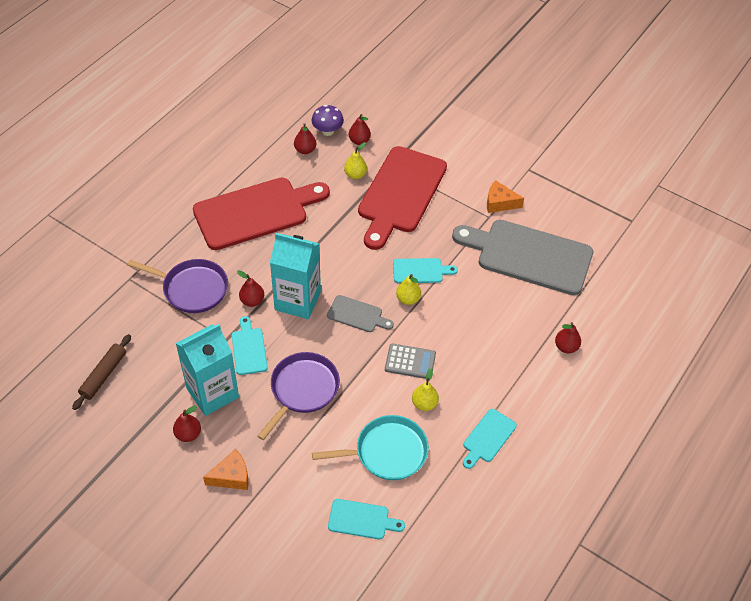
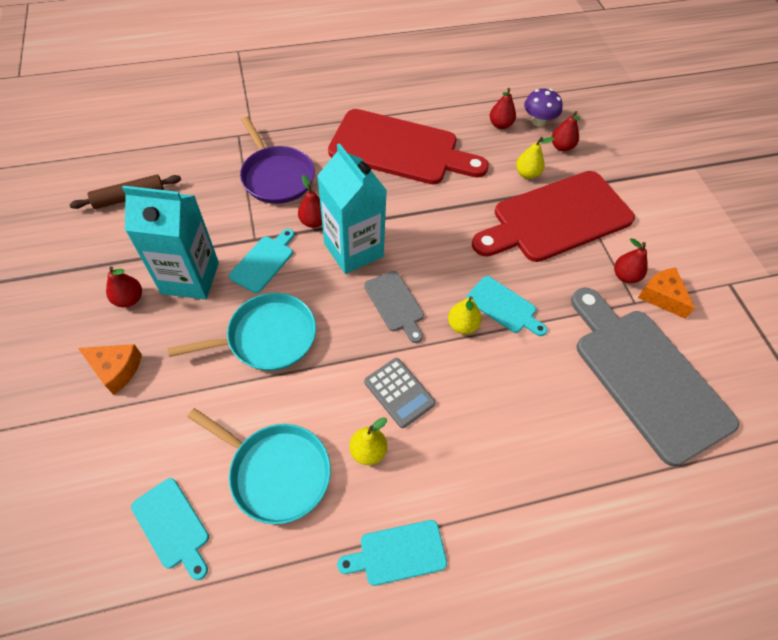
camera: 40 degrees right, 5 degrees up
purple pan [257,352,340,440] -> turquoise pan [168,293,316,371]
red pear [555,322,581,353] -> red pear moved to [614,238,648,283]

